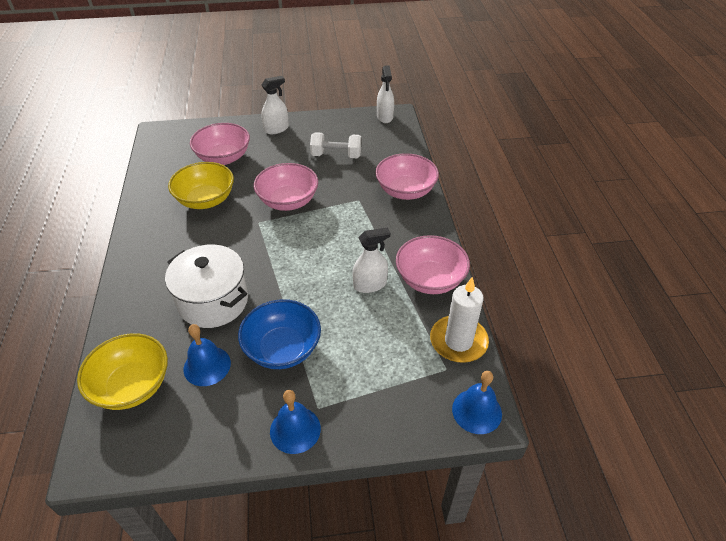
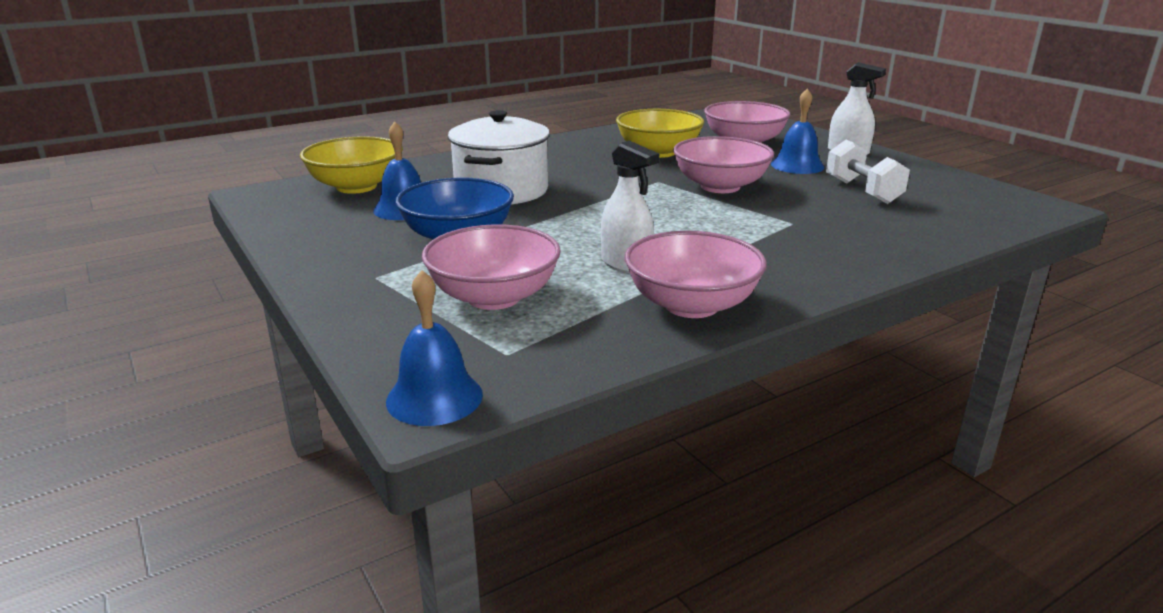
camera: 65 degrees right, 20 degrees down
blue bell [270,390,321,454] -> blue bell moved to [771,88,824,174]
pink bowl [376,153,439,200] -> pink bowl moved to [422,224,561,310]
white spray bottle [377,65,394,123] -> none
white candle [430,277,489,363] -> none

